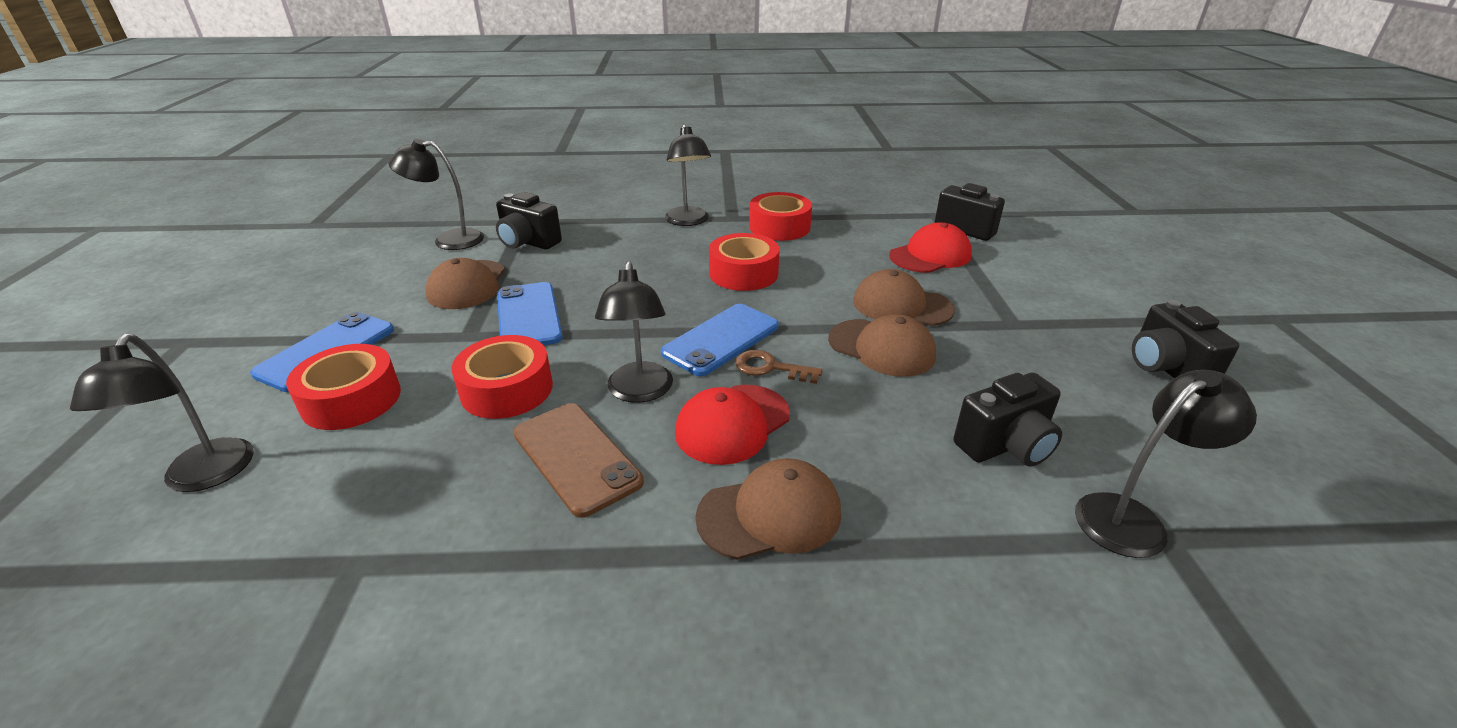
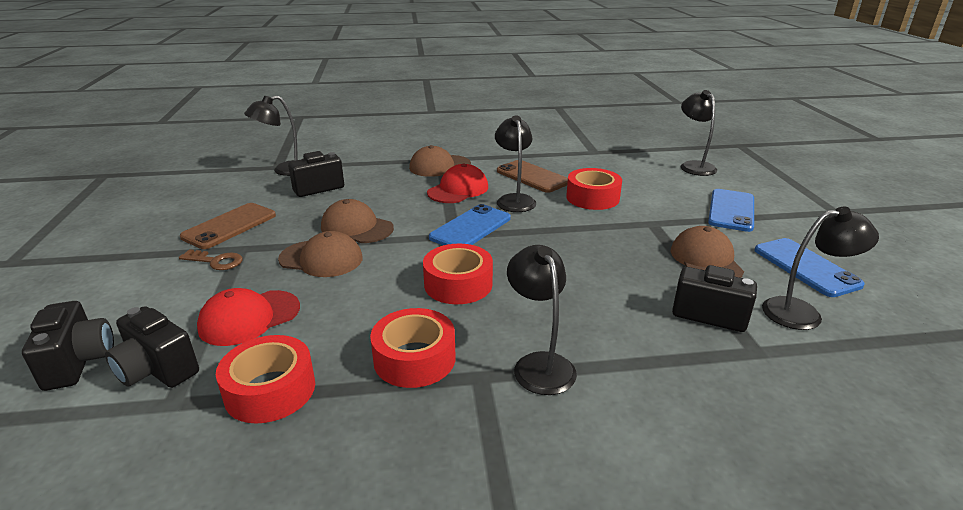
camera: 175 degrees right, 5 degrees down
red tape [286,344,401,430] -> red tape moved to [216,335,315,424]
blue phone [497,282,563,345] -> blue phone moved to [754,238,865,297]
brown key [735,350,823,384] -> brown key moved to [179,249,243,270]
black camera [1132,300,1239,378] -> black camera moved to [22,301,114,391]
none -> brown phone [180,203,276,249]

